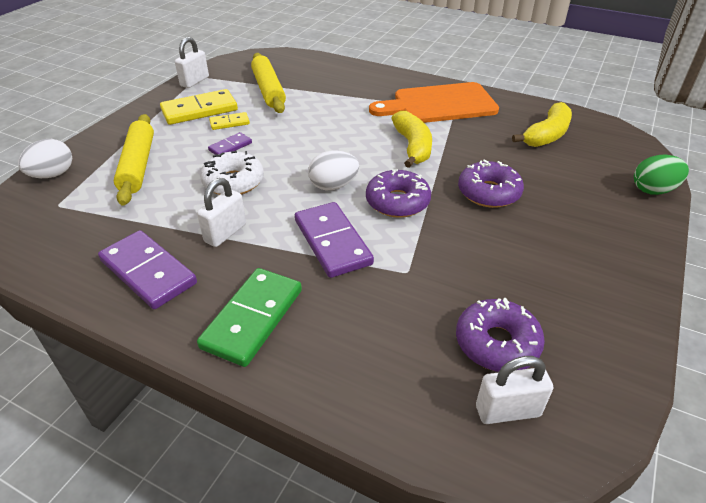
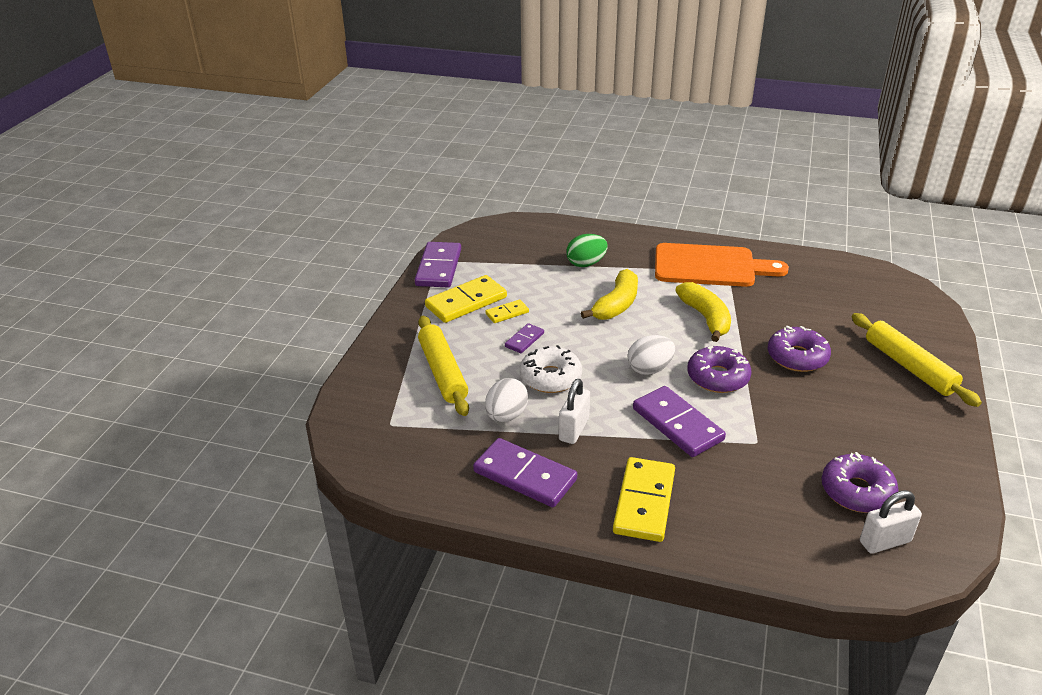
camera: 10 degrees left, 5 degrees down
white egg [18,139,72,178] -> white egg moved to [485,378,528,422]
white padlock [175,37,209,88] -> purple domino [415,242,461,287]
green domino [197,268,302,367] -> yellow domino [613,457,675,542]
yellow rolling pin [251,53,286,113] -> yellow rolling pin moved to [852,313,982,407]
orange cutting board [369,82,499,123] -> orange cutting board turned 150 degrees counterclockwise [655,243,789,287]
yellow banana [512,102,572,147] -> yellow banana moved to [581,269,638,320]
green egg [634,155,689,195] -> green egg moved to [566,234,608,267]

